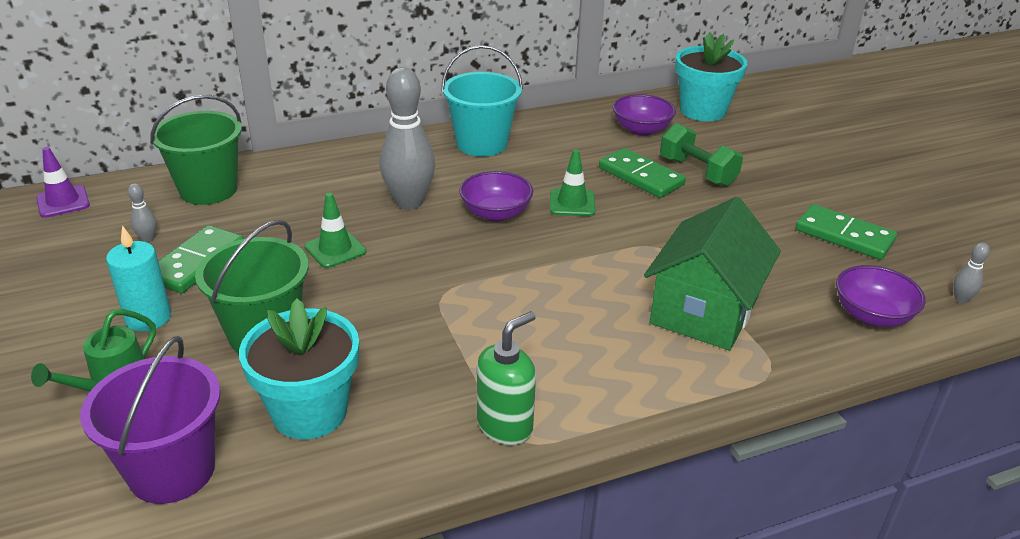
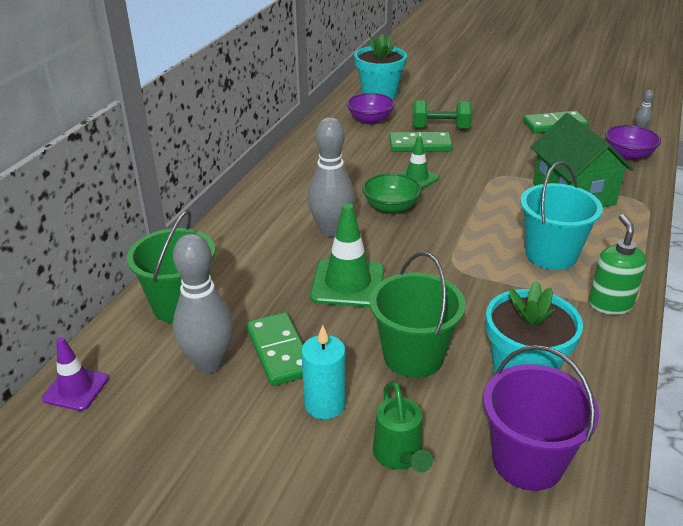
camera: 45 degrees left, 0 degrees up
grey bowling pin [128,183,157,242] -> grey bowling pin [173,234,234,373], size x2.41
green traffic cone [304,192,366,268] -> green traffic cone [310,203,384,307], size x1.62
turquoise bucket [441,45,523,157] -> turquoise bucket moved to [520,161,603,270]
purple bowl [459,171,533,222] -> green bowl [362,173,422,214]

